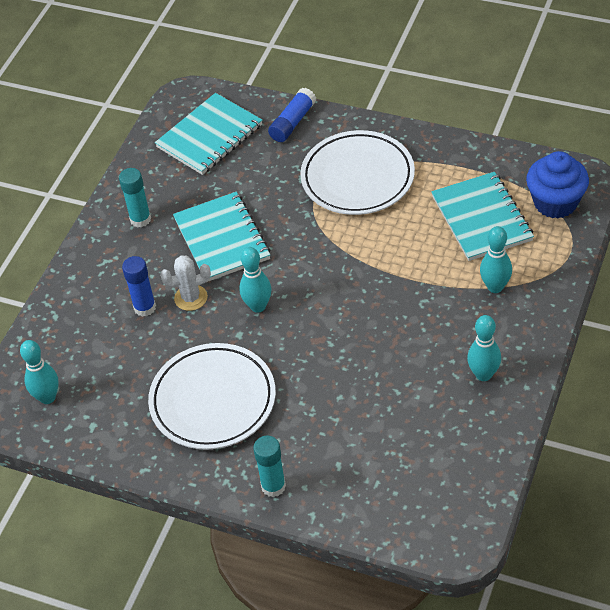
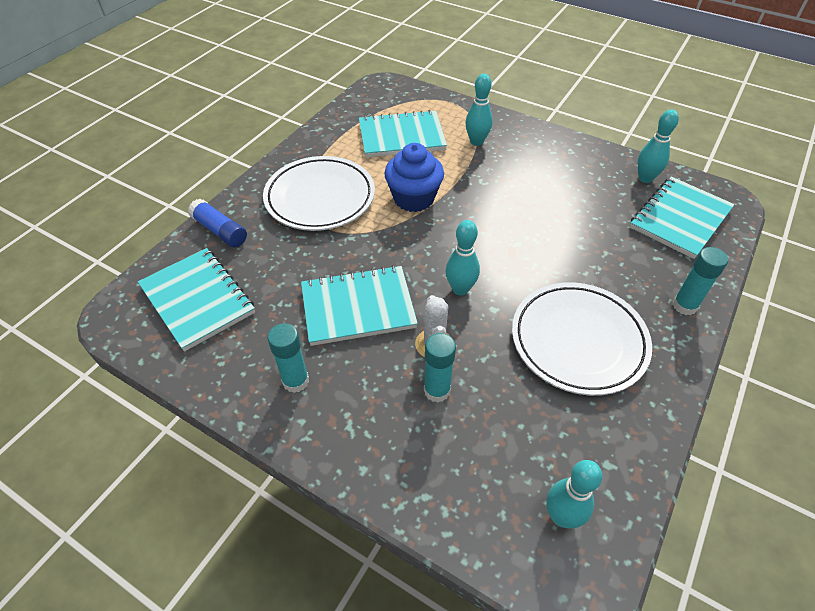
camera: 85 degrees left, 0 degrees up
blue glue stick [122,256,156,317] -> turquoise glue stick [424,333,456,403]
turquoise bowling pin [467,315,501,381] -> turquoise bowling pin moved to [638,109,679,183]
blue cupcake [526,151,589,219] -> blue cupcake moved to [384,143,444,212]
none -> turquoise notebook [630,177,735,259]

